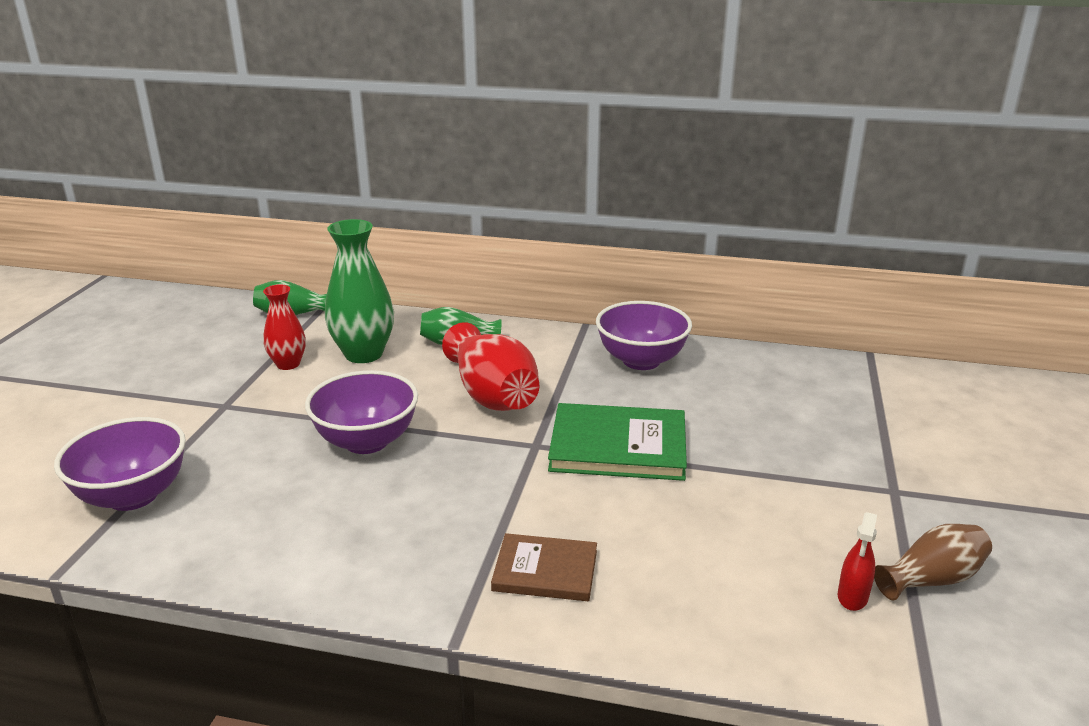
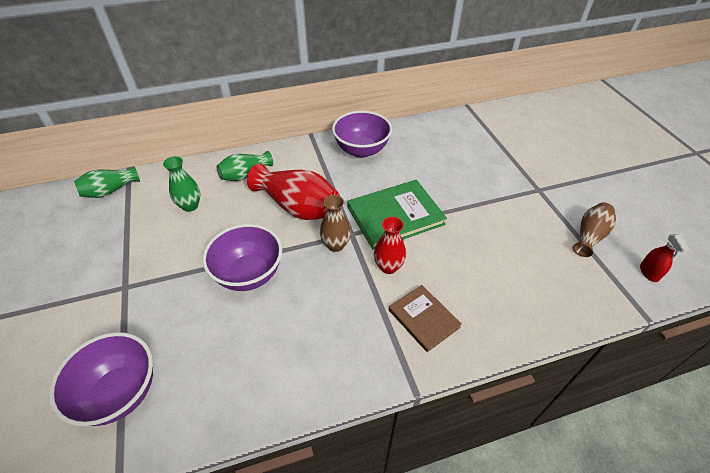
camera: 30 degrees left, 20 degrees up
red vase [263,284,306,370] -> red vase moved to [374,217,406,274]
green vase [325,219,394,363] -> green vase [163,156,200,212], size x0.60
brown book [491,533,597,601] -> brown book turned 75 degrees clockwise [389,285,462,352]
red spray bottle [838,512,877,611] -> red spray bottle moved to [640,234,690,282]
none -> brown vase [320,195,351,252]

